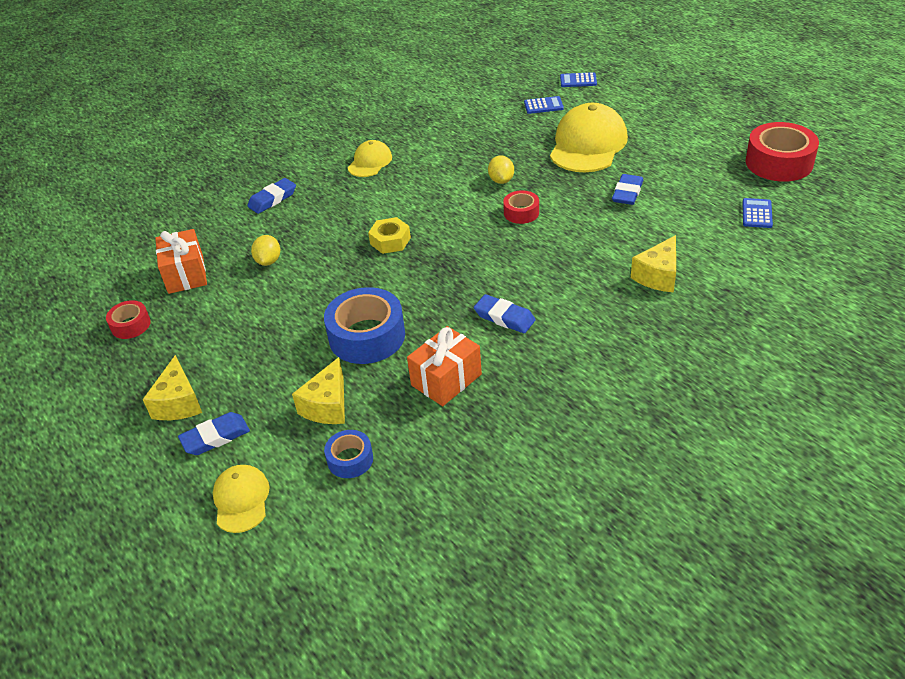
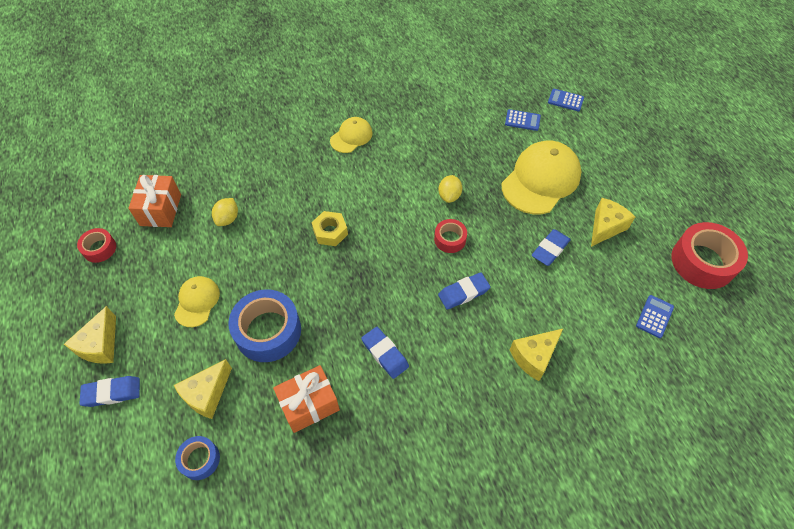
camera: 15 degrees right, 15 degrees up
yellow cap [213,465,270,533] -> yellow cap moved to [174,276,220,327]
blue eraser [247,178,296,214] -> blue eraser moved to [438,272,490,310]
none -> yellow cheese [591,198,635,247]

